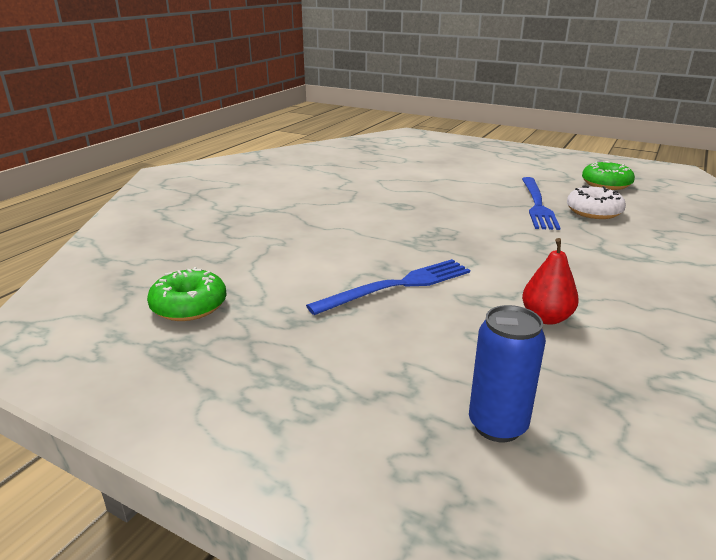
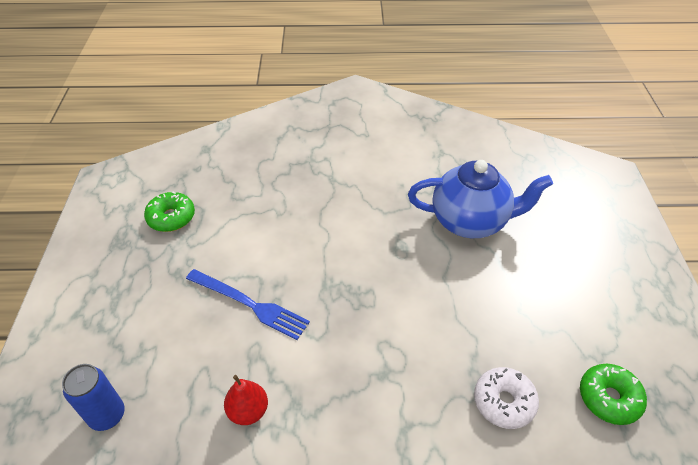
camera: 60 degrees right, 20 degrees up
blue fork [522,177,560,230] -> none
none -> blue teapot [408,160,553,238]

